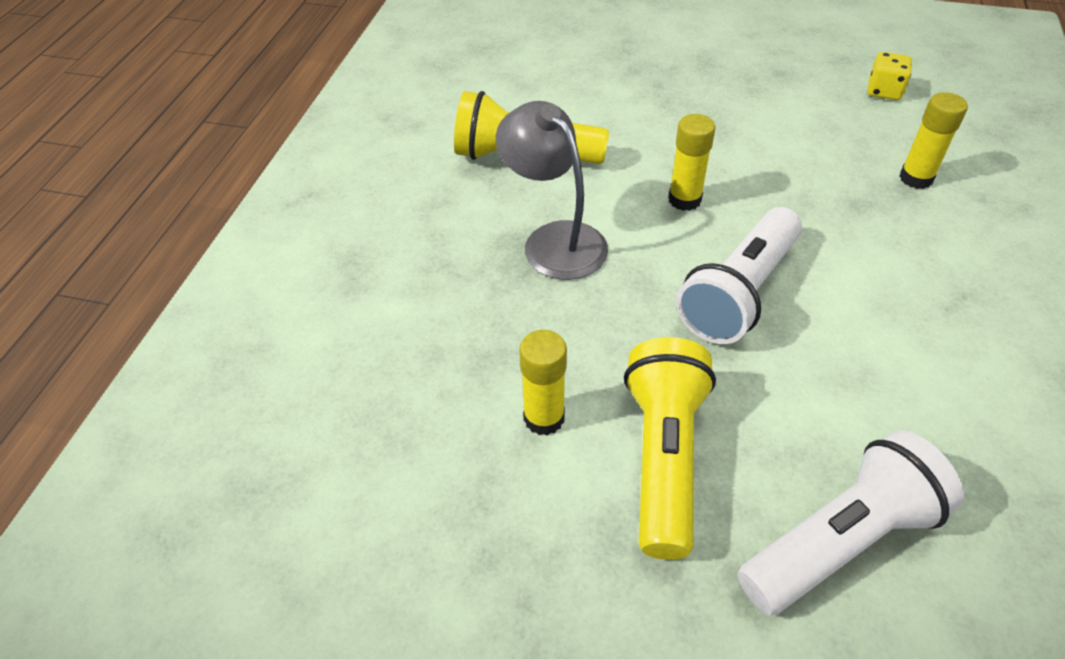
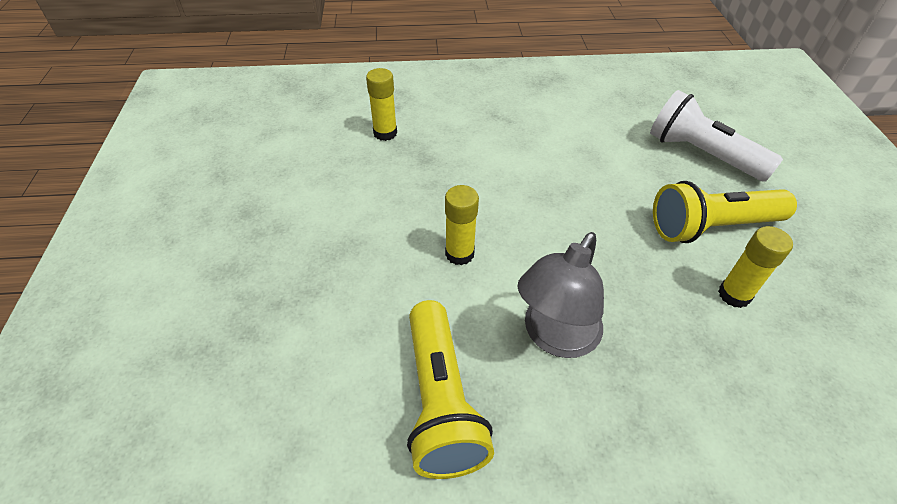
camera: 110 degrees left, 0 degrees up
white flashlight [676,207,802,344] -> none
yellow dice [868,52,912,100] -> none

